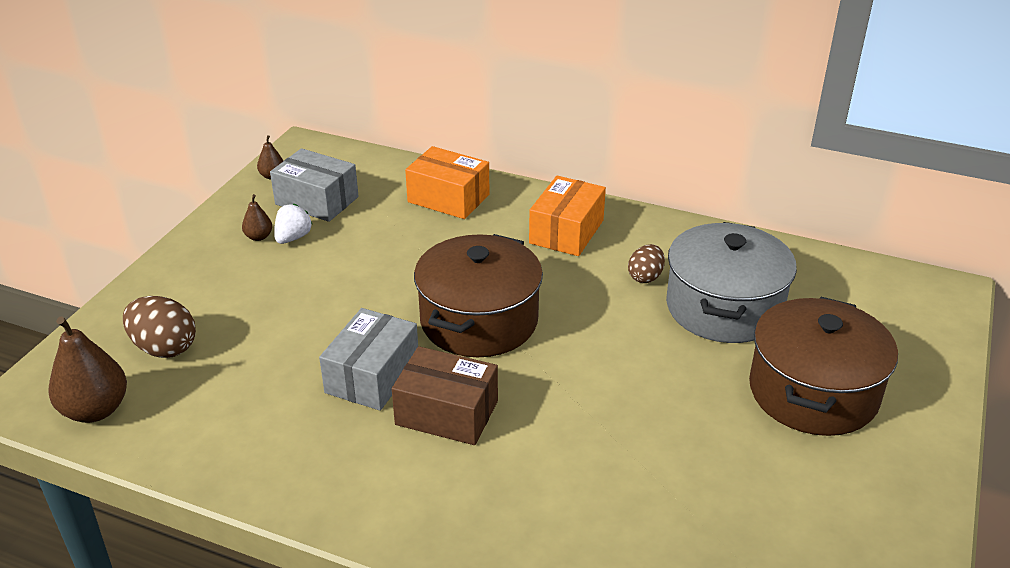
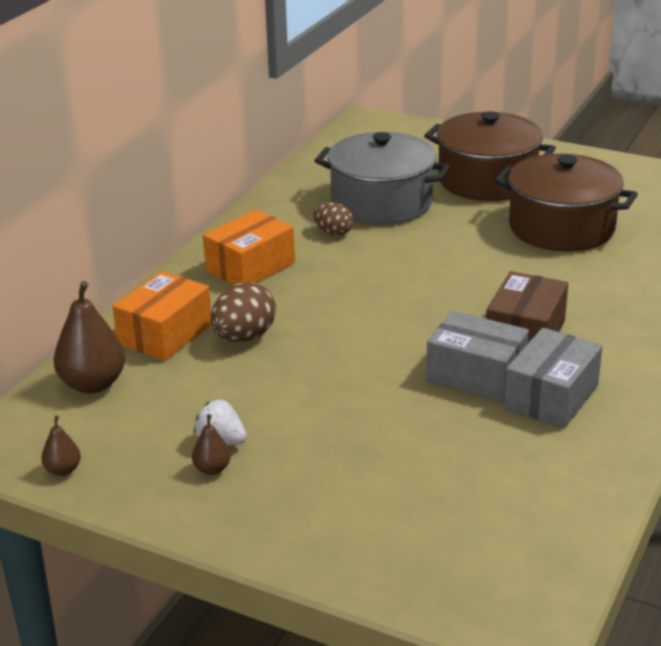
camera: 85 degrees left, 5 degrees down
brown pear [48,317,127,423] -> brown pear moved to [53,281,125,394]
brown egg [123,296,196,358] -> brown egg moved to [211,282,276,342]
grey box [270,148,359,222] -> grey box moved to [504,328,602,429]
brown pot [414,234,543,357] -> brown pot moved to [494,154,638,252]
orange box [529,176,606,256] -> orange box turned 75 degrees counterclockwise [203,209,295,285]

